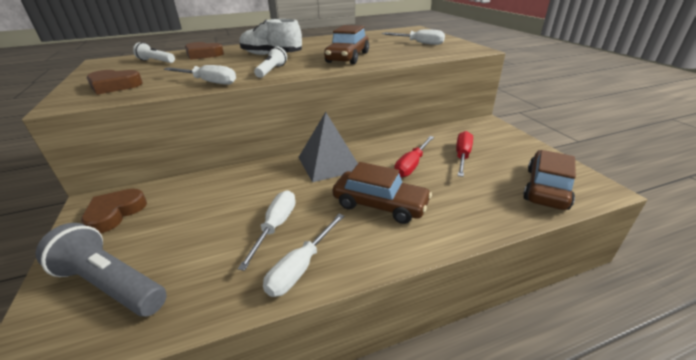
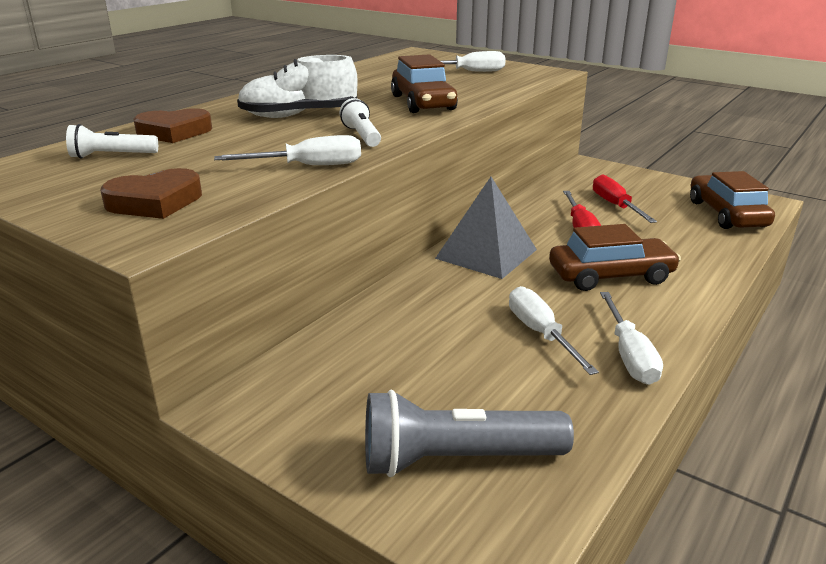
camera: 35 degrees left, 5 degrees down
brown heart [81,189,147,233] -> none

